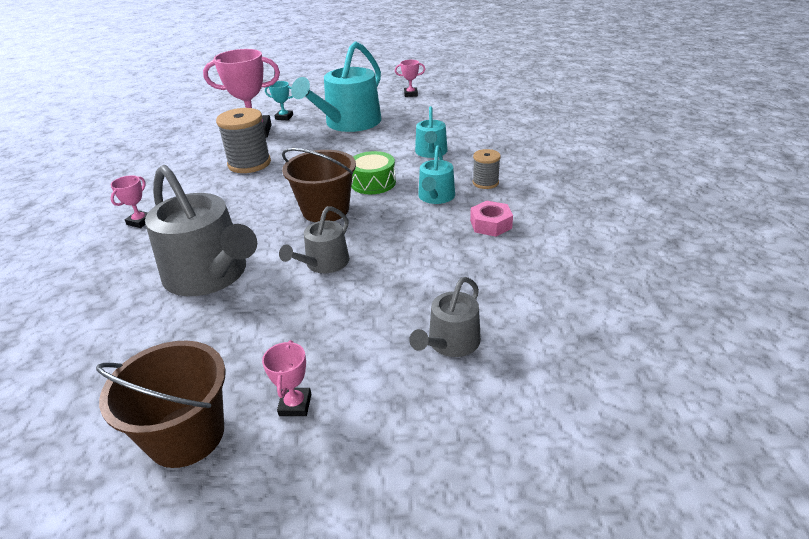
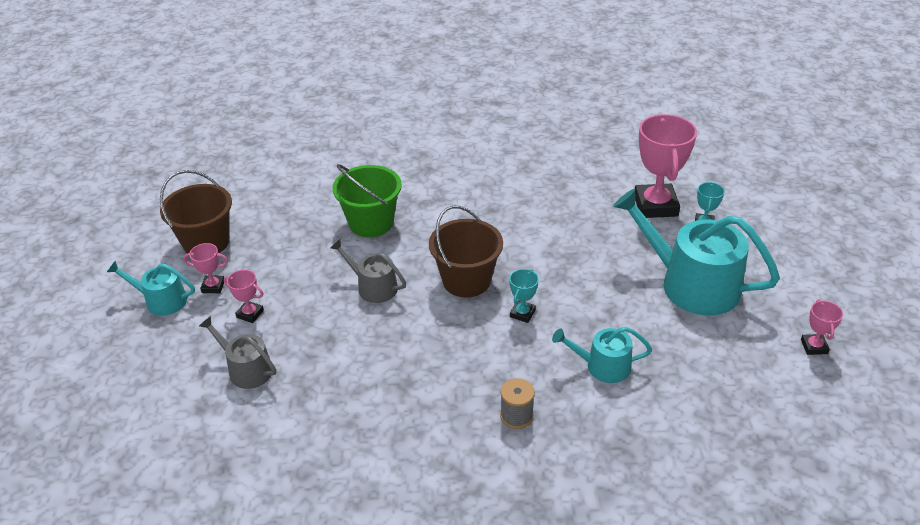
camera: 90 degrees right, 5 degrees up
pink trophy [111,175,148,228] -> pink trophy moved to [224,270,264,323]
grey watering can [145,165,257,296] -> green bucket [332,164,402,237]
grey spool [216,108,271,173] -> none
green drum [351,151,396,194] -> turquoise trophy [509,269,539,323]
turquoise watering can [418,145,455,204] -> turquoise watering can moved to [107,261,195,316]
pink nut [470,201,513,237] -> none

